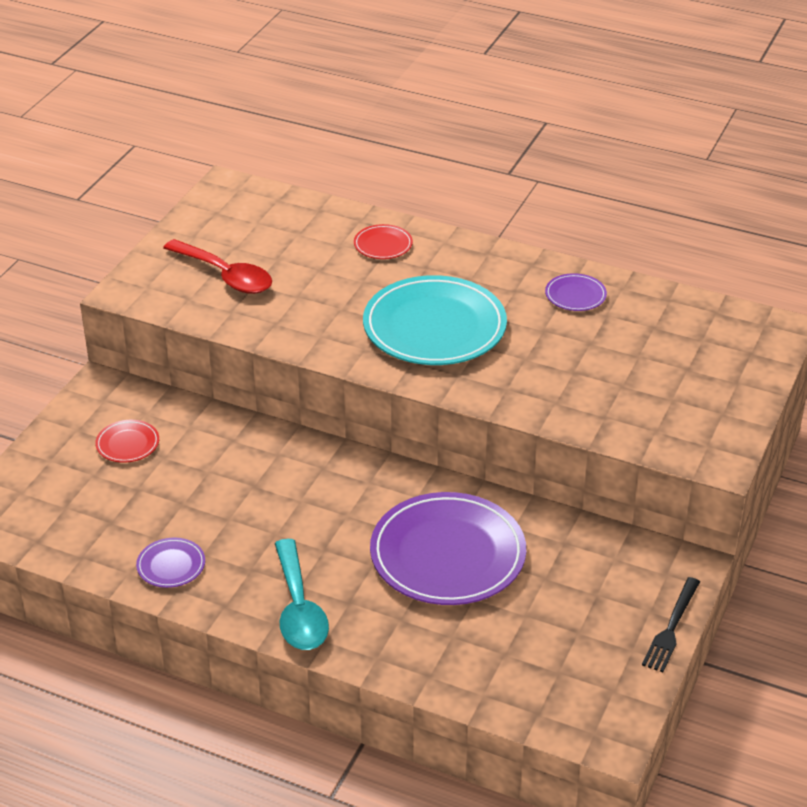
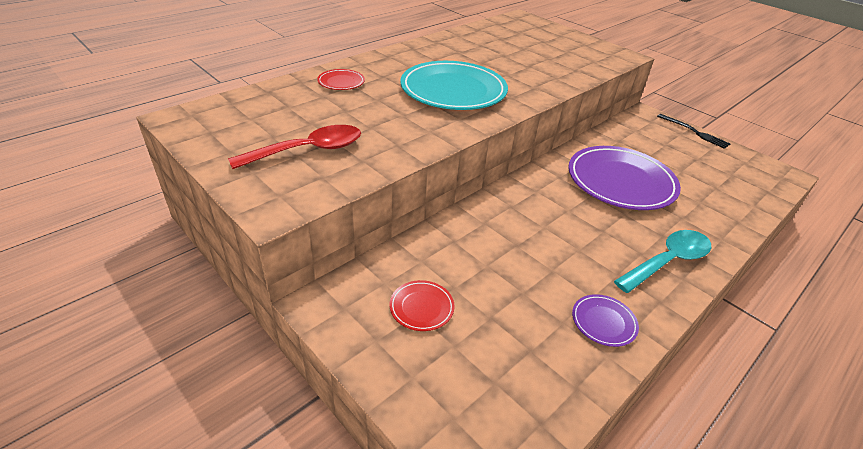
camera: 70 degrees left, 0 degrees up
turquoise spoon [275,539,329,650] -> turquoise spoon turned 45 degrees counterclockwise [614,230,711,293]
purple plate [545,273,607,311] -> none

